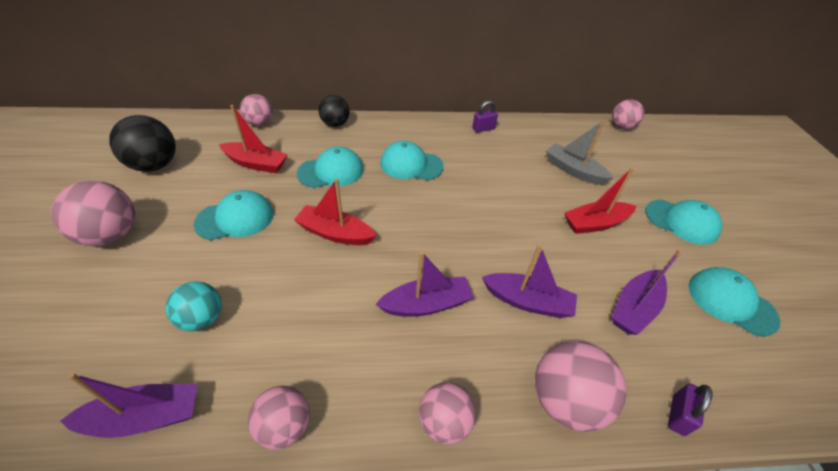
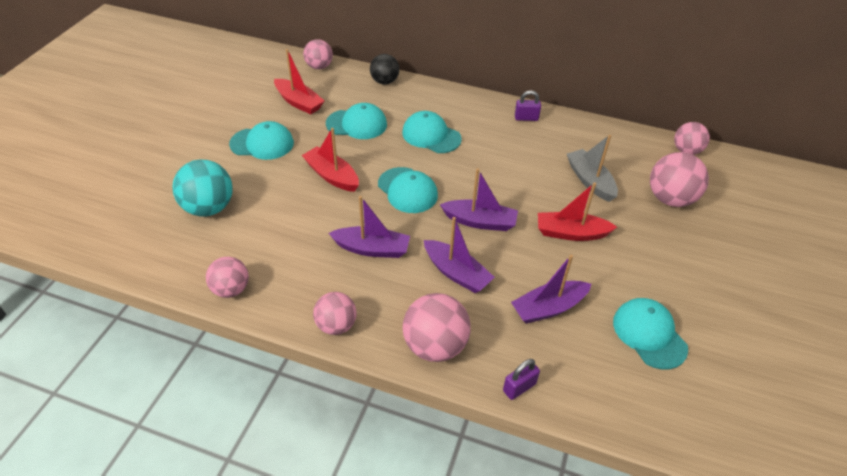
camera: 25 degrees right, 0 degrees up
pink ball [51,180,135,247] -> pink ball moved to [650,152,709,207]
purple boat [60,373,198,438] -> purple boat moved to [440,168,518,231]
black ball [109,115,176,172] -> none
turquoise ball [166,281,222,331] -> turquoise ball [172,159,233,217], size x1.53
turquoise cap [645,199,722,245] -> turquoise cap moved to [378,167,438,213]

